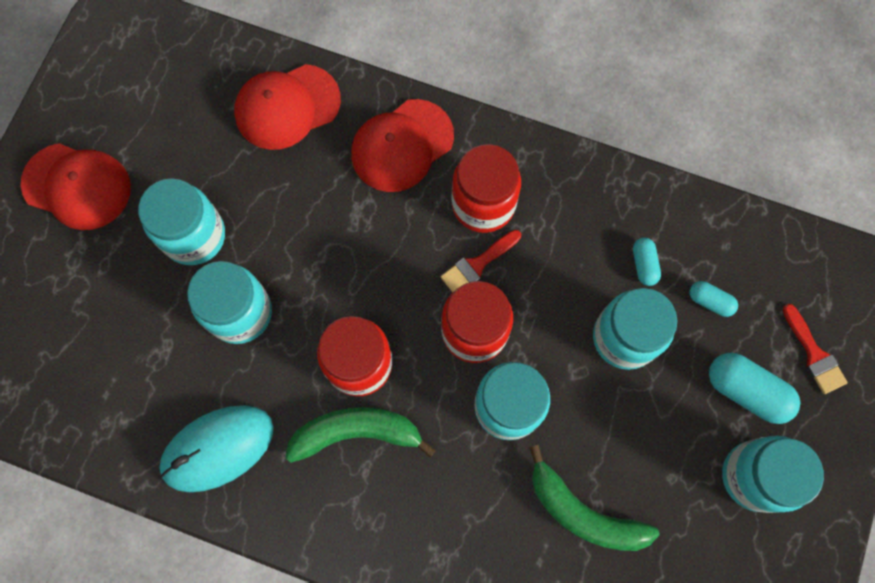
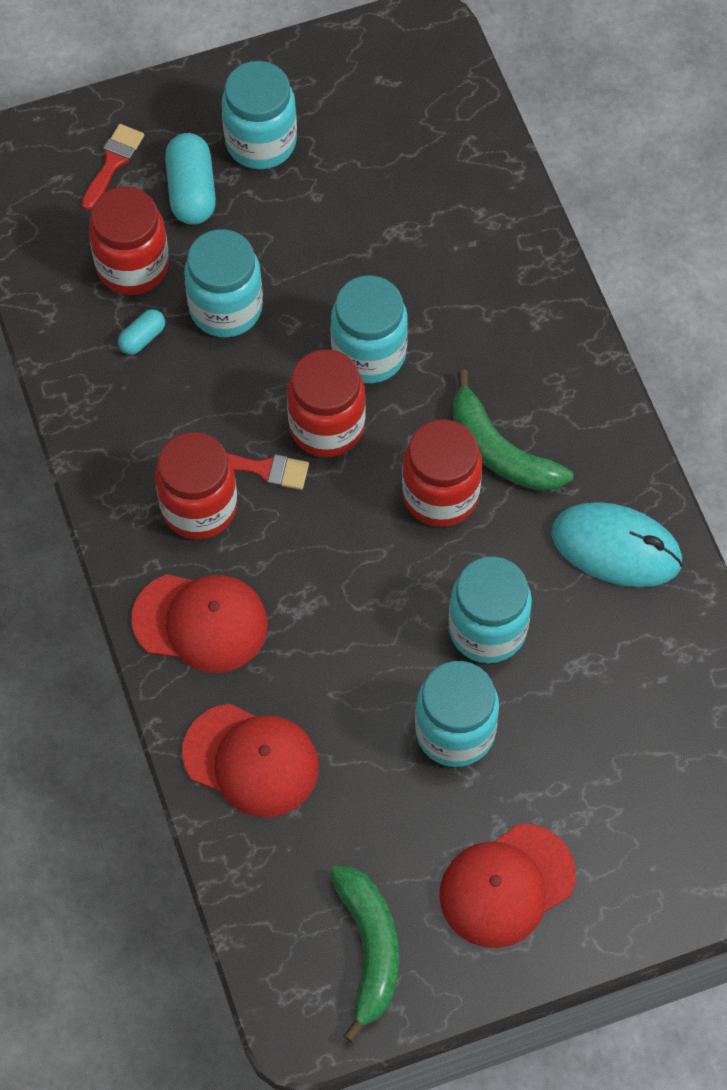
camera: 130 degrees left, 10 degrees down
red cap [21,143,131,230] -> red cap turned 105 degrees counterclockwise [439,824,576,948]
green banana [529,445,660,551] -> green banana moved to [330,866,399,1043]
turquoise capsule [689,281,738,317] -> red jar [89,187,169,295]

